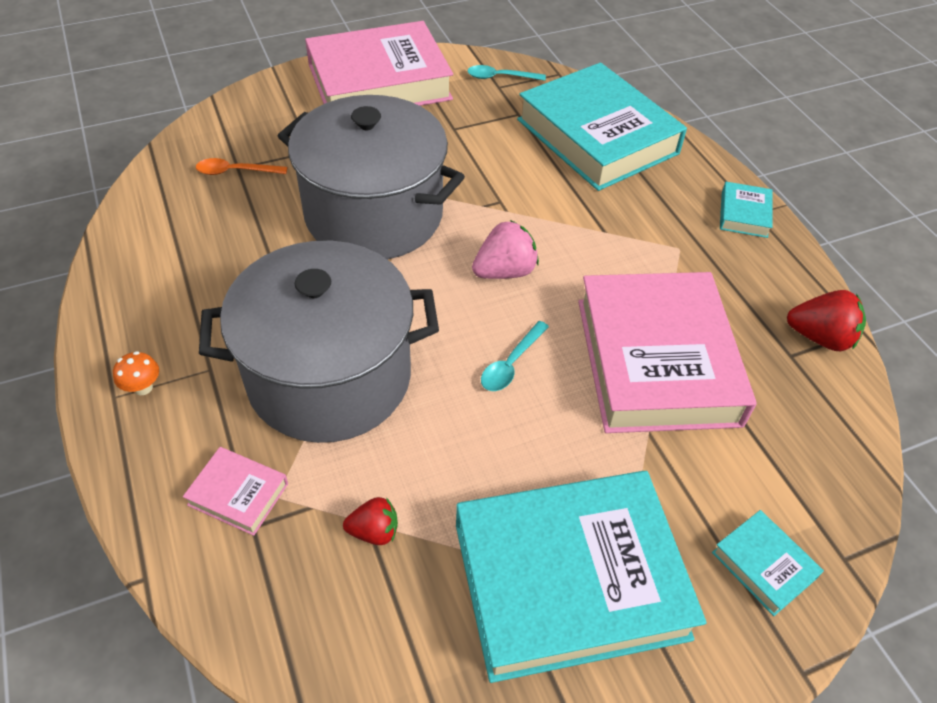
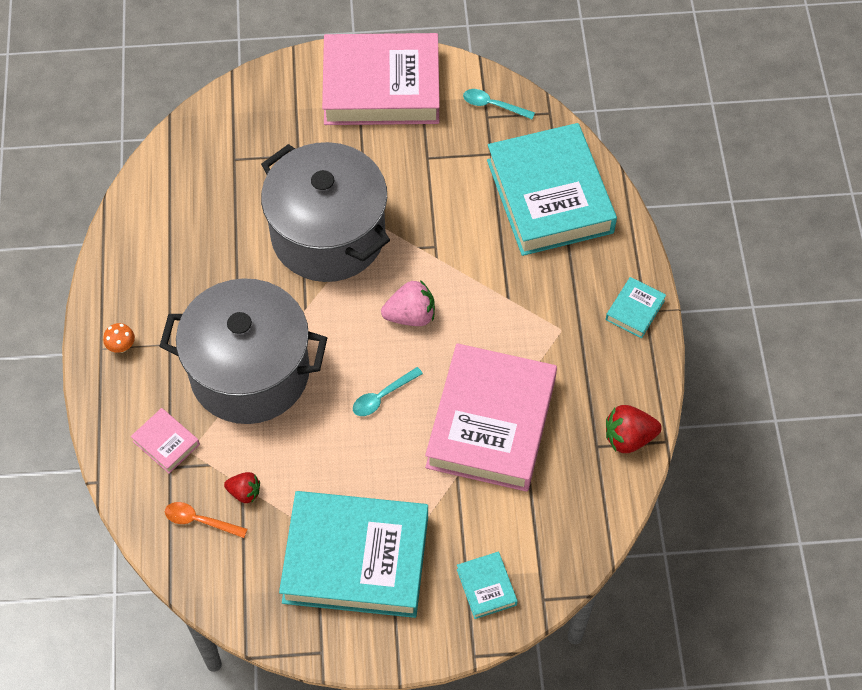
camera: 20 degrees right, 10 degrees up
orange spoon [196,158,287,175] -> orange spoon moved to [165,502,247,538]
red strawberry [787,290,866,351] -> red strawberry turned 135 degrees clockwise [606,405,662,453]

